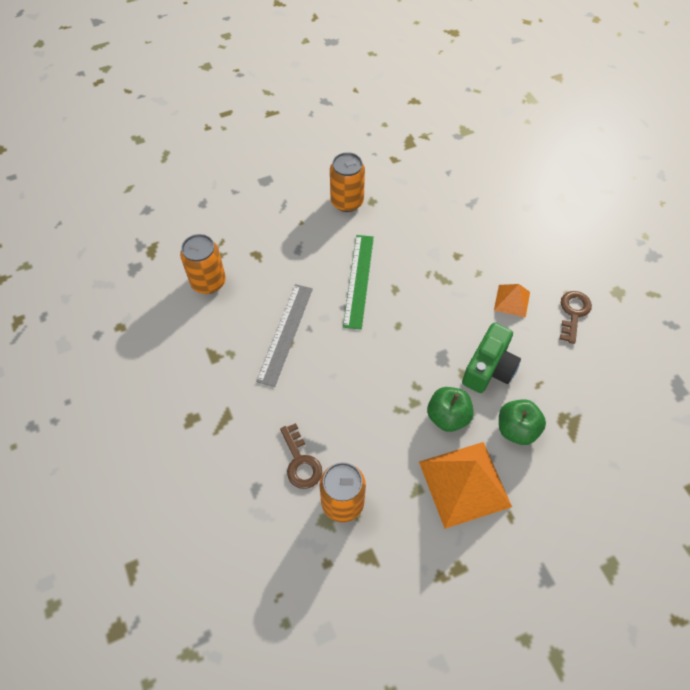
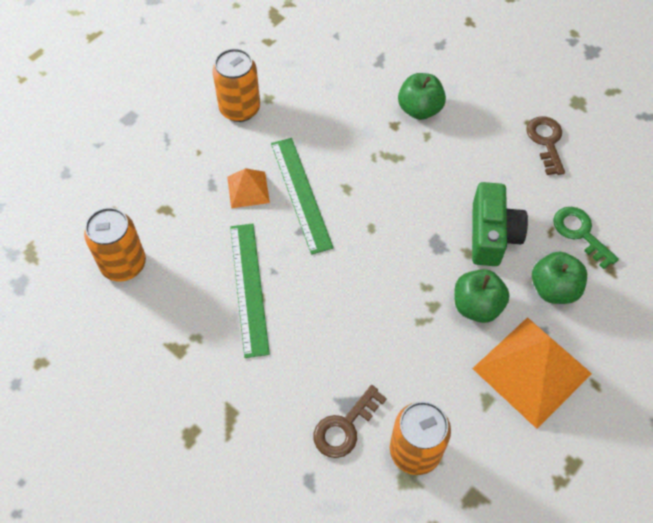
camera: 25 degrees left, 0 degrees up
grey ruler [256,284,313,387] -> green ruler [230,224,270,358]
brown key [280,423,322,489] -> brown key turned 90 degrees clockwise [313,385,387,458]
orange pyramid [494,284,530,318] -> orange pyramid moved to [227,168,270,208]
none -> green apple [398,73,446,120]
none -> green key [553,207,619,269]

